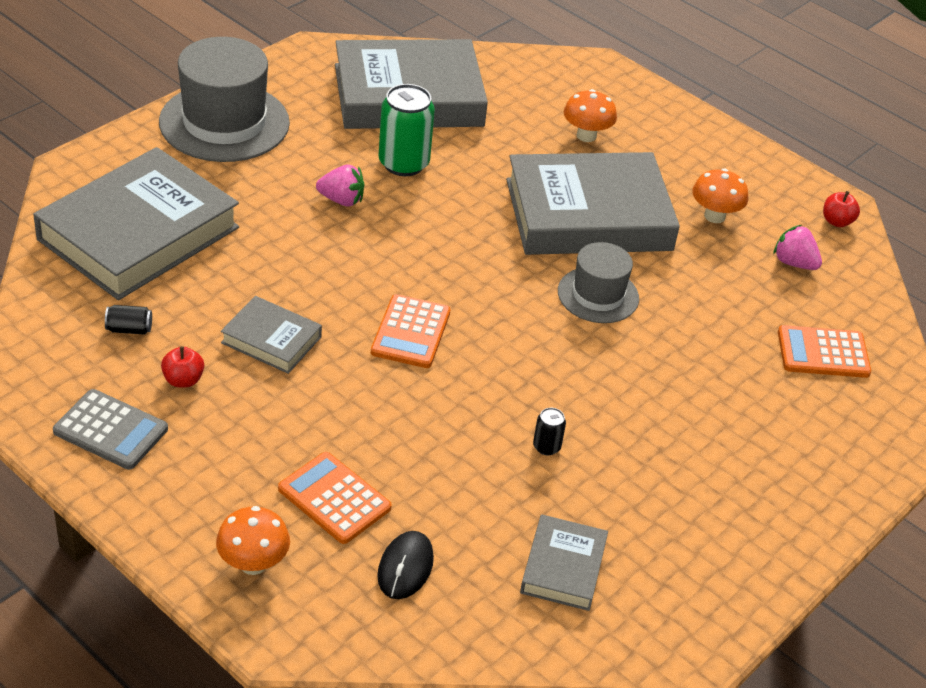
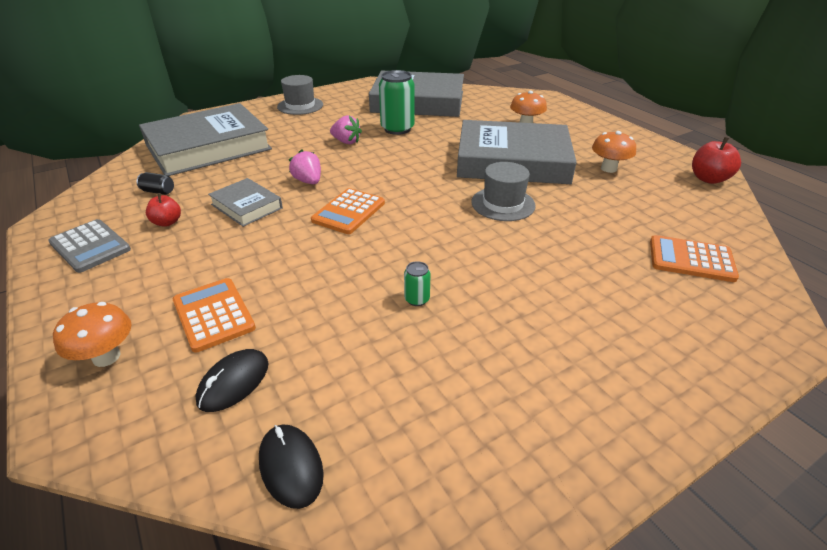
camera: 20 degrees right, 5 degrees down
grey hat [159,37,290,162] -> grey hat [277,75,323,115], size x0.58
grey book [520,514,608,611] -> none
black can [533,407,566,455] -> green can [404,261,431,306]
pink strawberry [773,225,822,270] -> pink strawberry moved to [289,149,321,184]
red apple [823,191,860,227] -> red apple [692,137,741,184], size x1.52
none -> black mouse [259,424,324,509]

